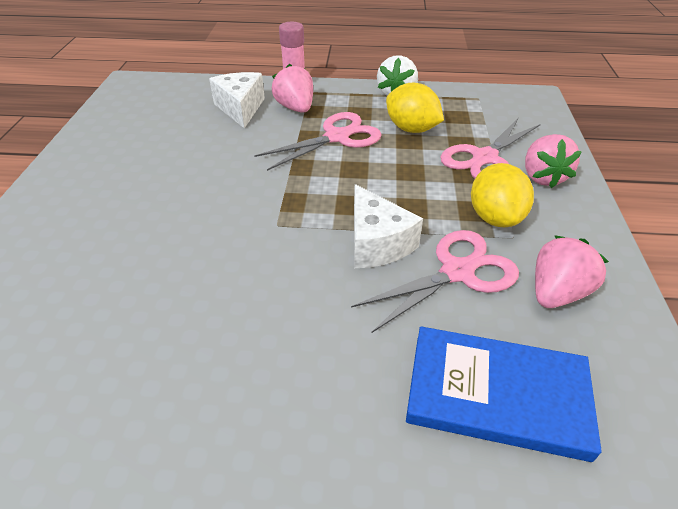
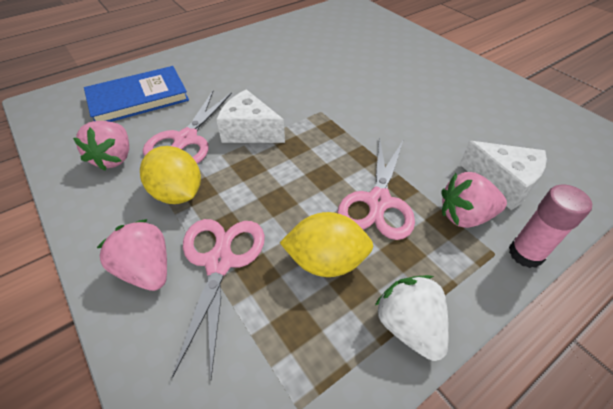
camera: 140 degrees right, 5 degrees up
pink strawberry [272,64,313,113] -> pink strawberry turned 150 degrees clockwise [441,172,507,228]

